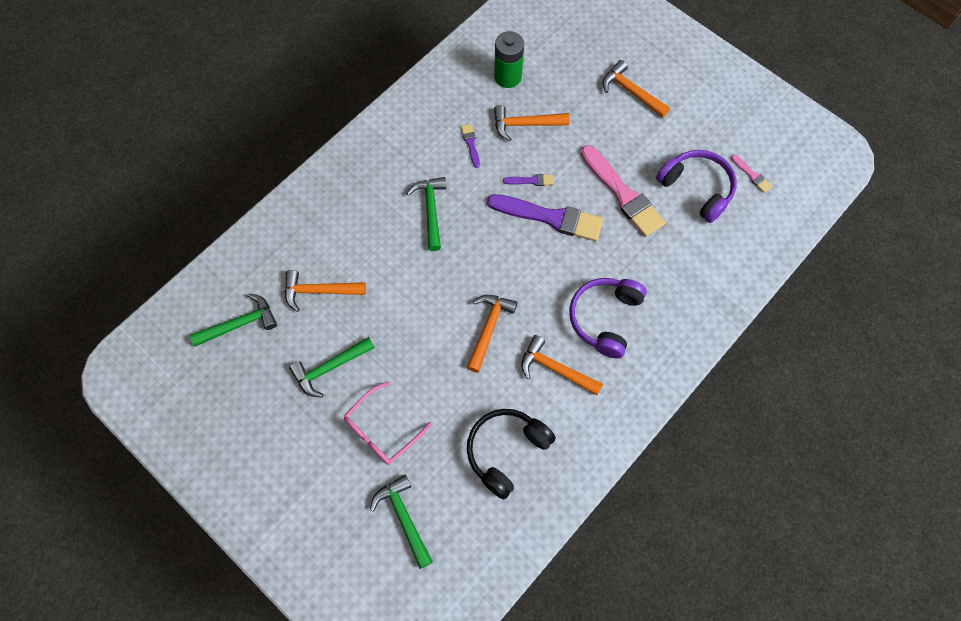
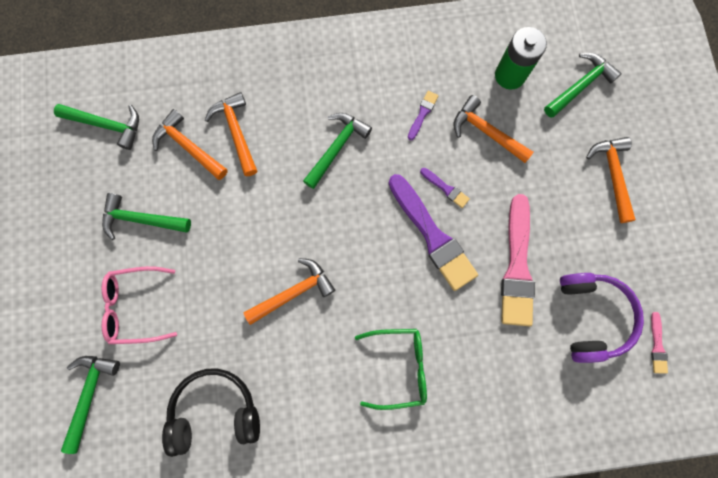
camera: 40 degrees right, 10 degrees up
orange hammer [521,335,603,395] -> orange hammer moved to [205,92,257,176]
purple headphones [569,278,647,358] -> green glasses [355,329,427,410]
none -> green hammer [544,53,622,118]

